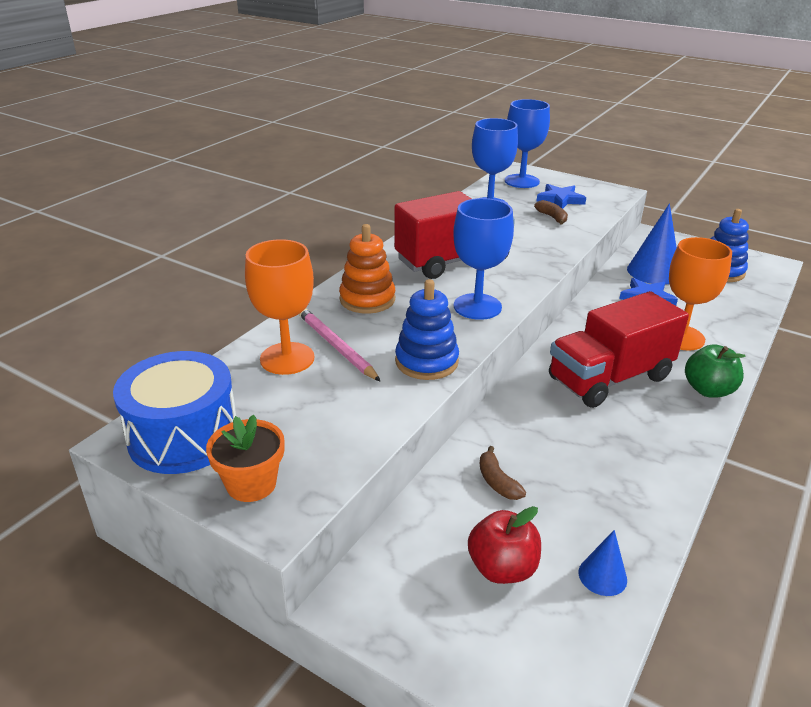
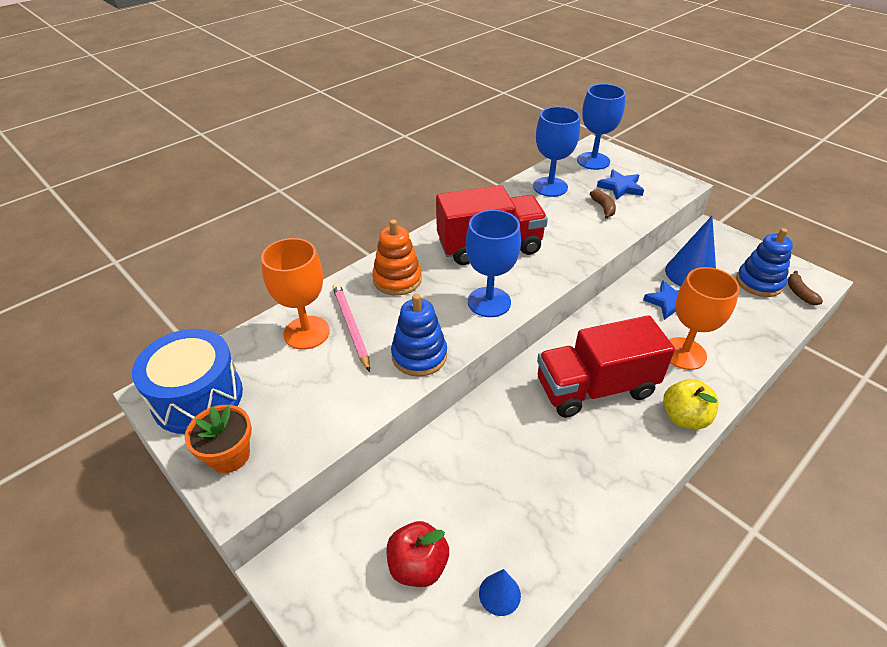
camera: 15 degrees right, 10 degrees up
brown banana [480,446,526,500] -> brown banana moved to [787,271,823,305]
green apple [685,344,746,398] -> yellow apple [663,379,719,429]

